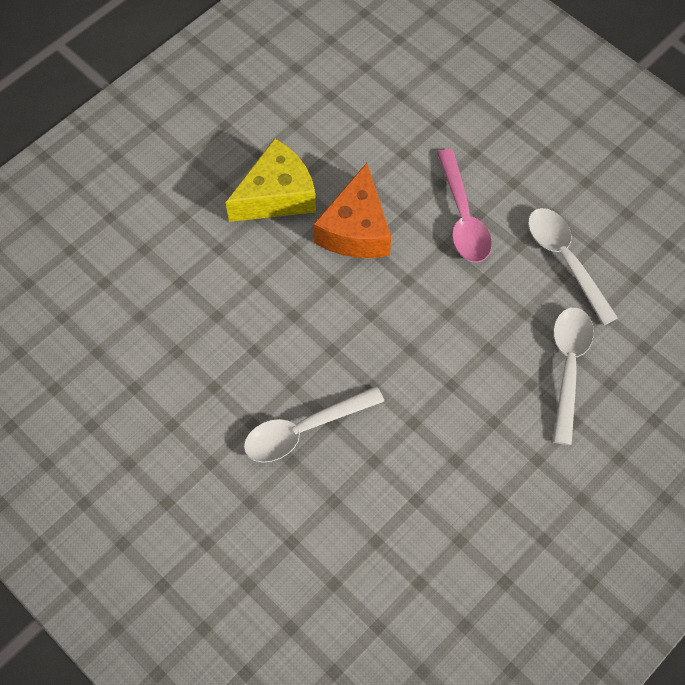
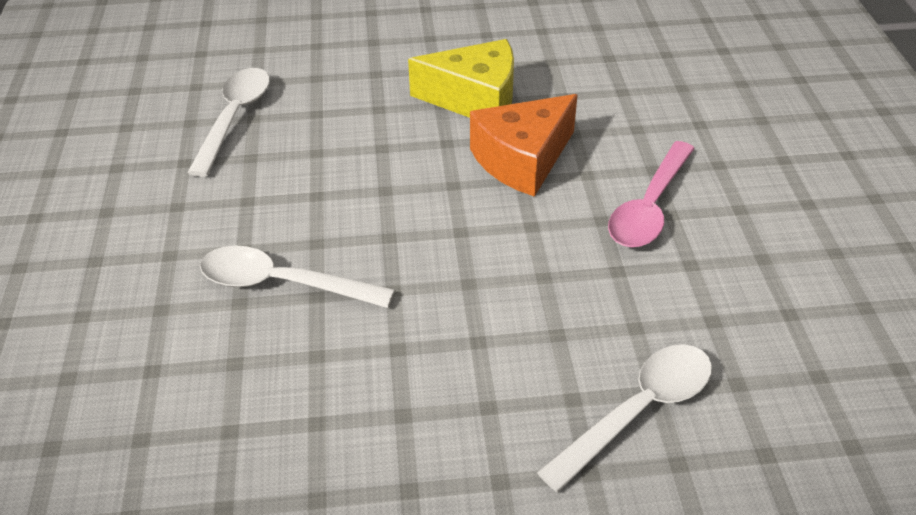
camera: 40 degrees right, 20 degrees down
white spoon [528,208,618,326] -> white spoon moved to [187,68,270,177]

